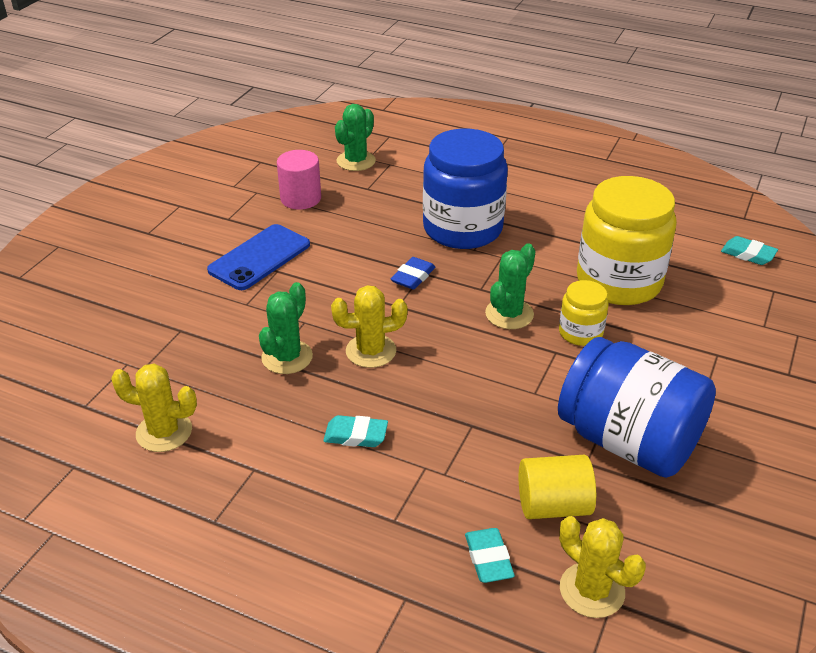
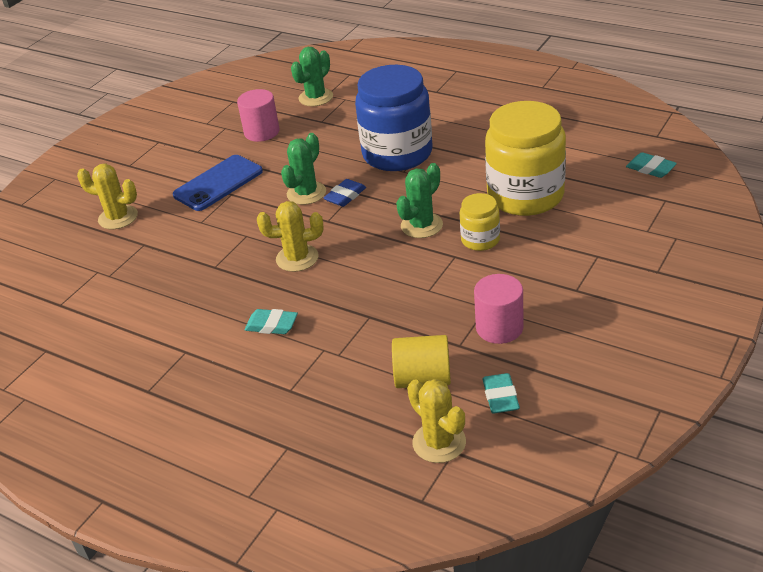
camera: 10 degrees right, 0 degrees up
yellow cactus [111,363,197,452] -> yellow cactus moved to [77,164,138,229]
green cactus [259,282,313,374] -> green cactus moved to [281,133,326,205]
turquoise eraser [465,528,515,583] -> turquoise eraser moved to [482,373,520,413]
blue jar [558,337,716,478] -> pink cylinder [474,274,524,344]

